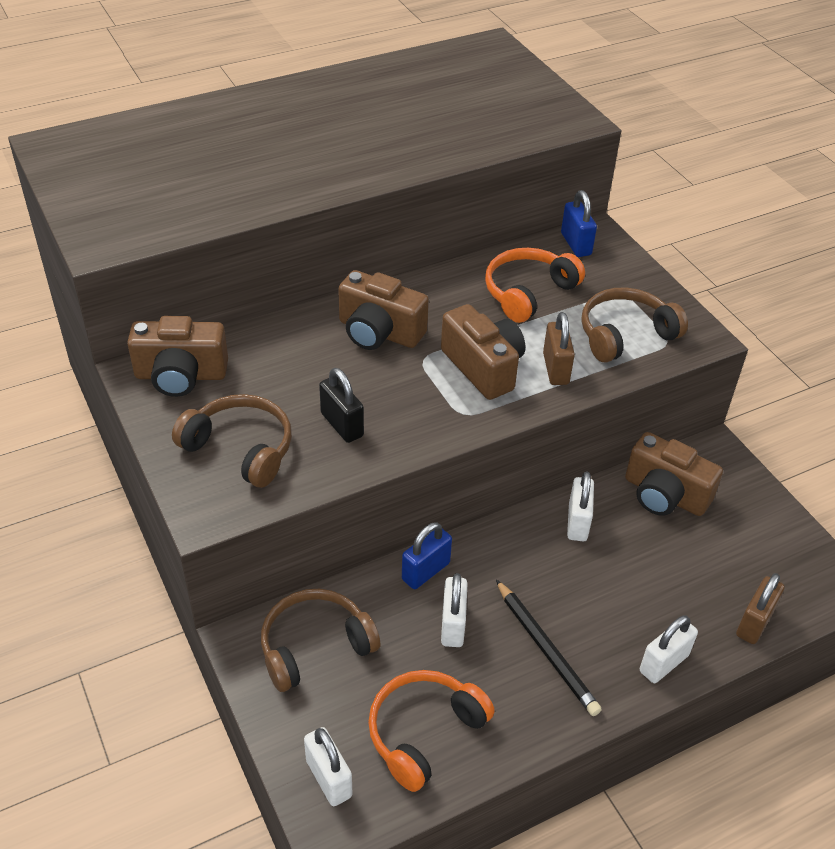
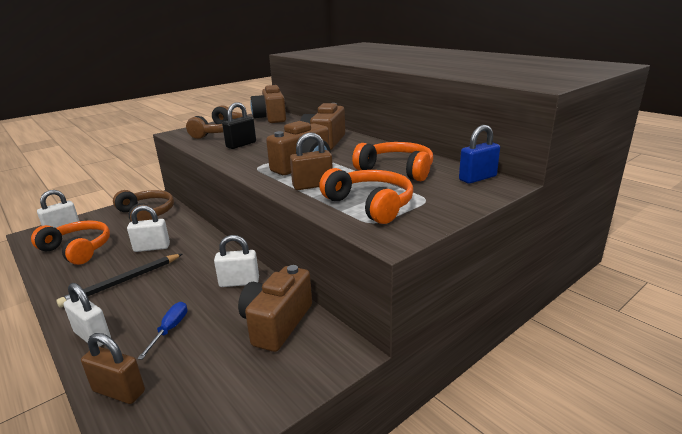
camera: 80 degrees right, 20 degrees down
blue padlock [402,522,452,589] -> none
brown headphones [581,288,688,363] -> orange headphones [319,168,413,224]
none -> blue screwdriver [137,302,187,360]

